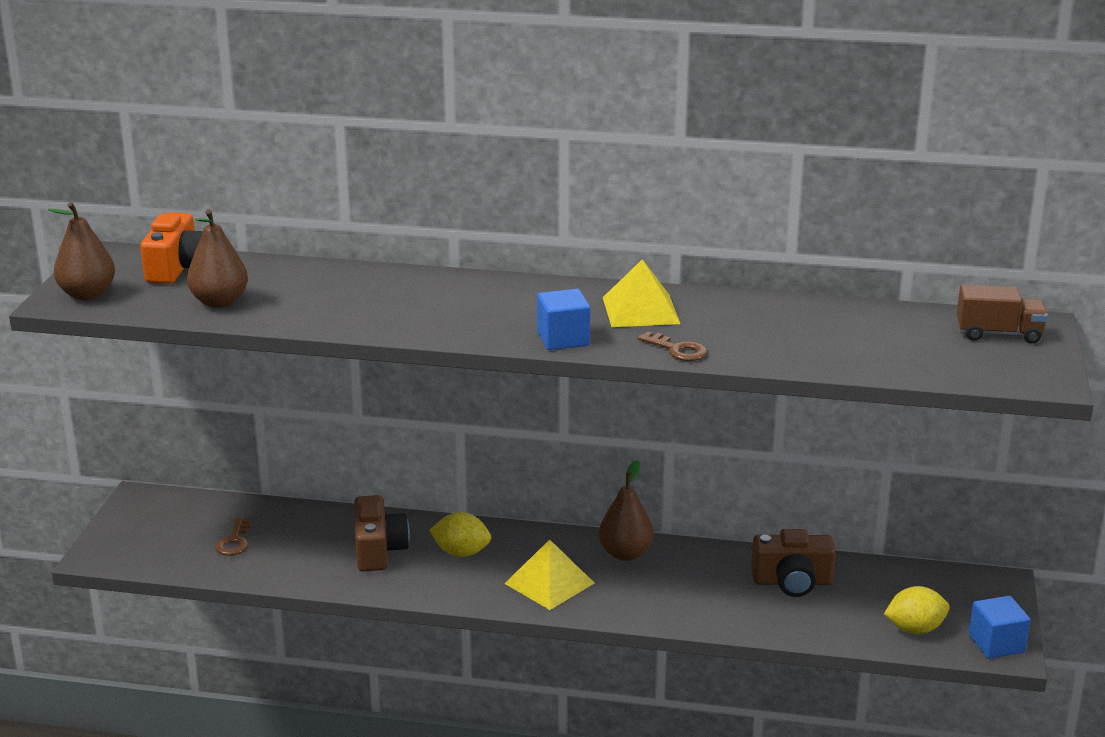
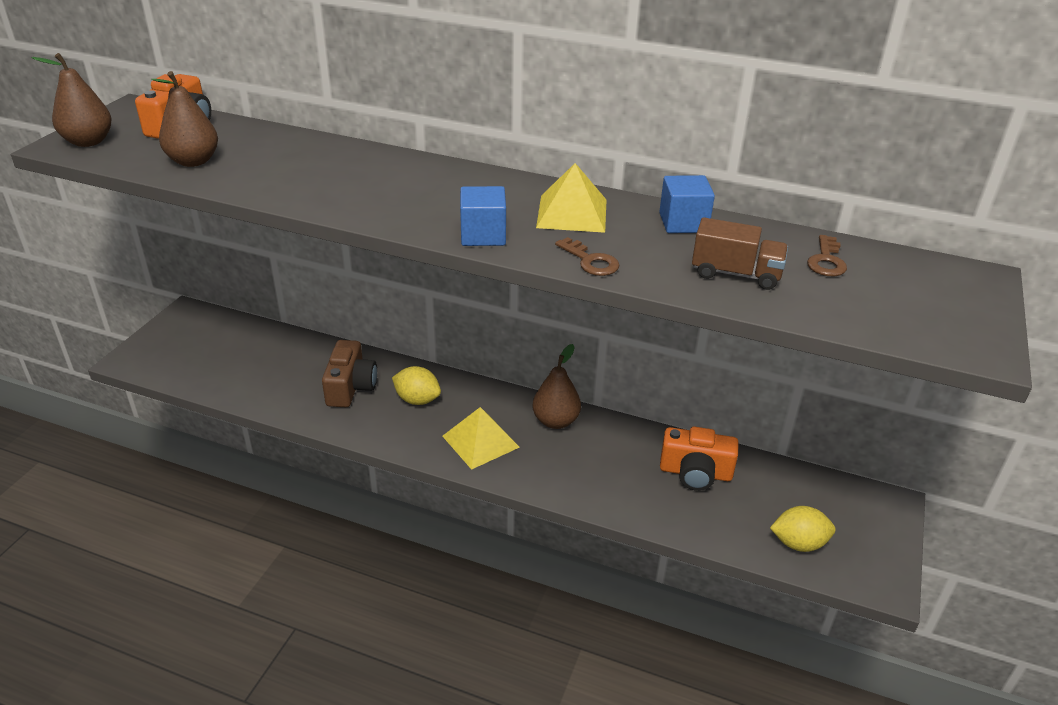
camera: 10 degrees right, 10 degrees up
brown key [215,518,251,556] -> brown key moved to [807,235,847,276]
brown camera [751,529,836,597] -> orange camera [660,427,738,491]
brown truck [957,285,1048,344] -> brown truck moved to [692,217,788,290]
blue cube [969,596,1030,659] -> blue cube moved to [659,175,715,233]

